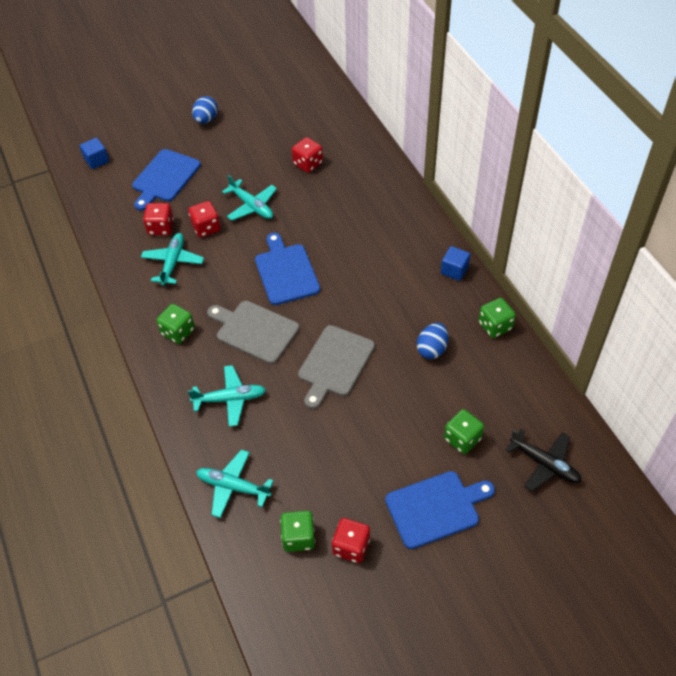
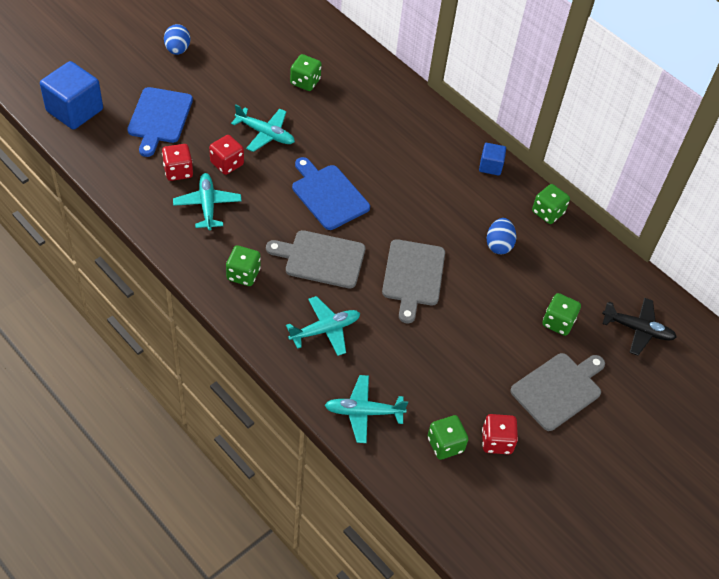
camera: 25 degrees left, 0 degrees up
blue cube [80,138,109,169] -> blue cube [40,61,103,130], size x1.91
red dice [292,137,323,173] -> green dice [290,54,322,91]
blue cutting board [385,471,495,549] -> grey cutting board [510,353,605,431]

